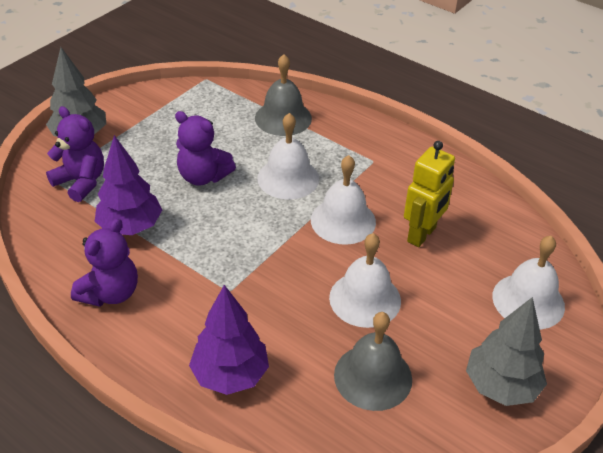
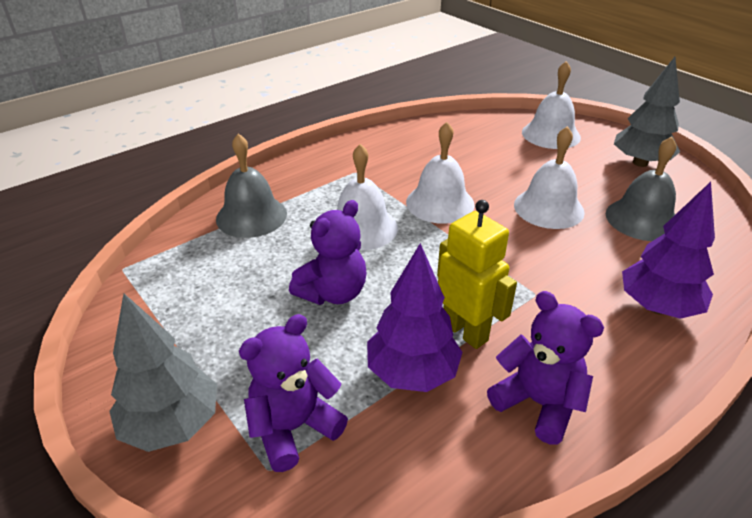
camera: 75 degrees left, 5 degrees down
yellow robot [404,141,455,247] -> yellow robot moved to [437,200,517,349]

